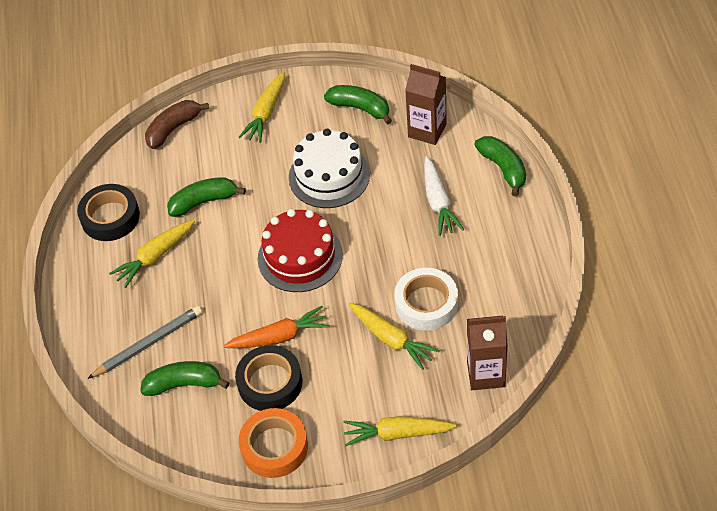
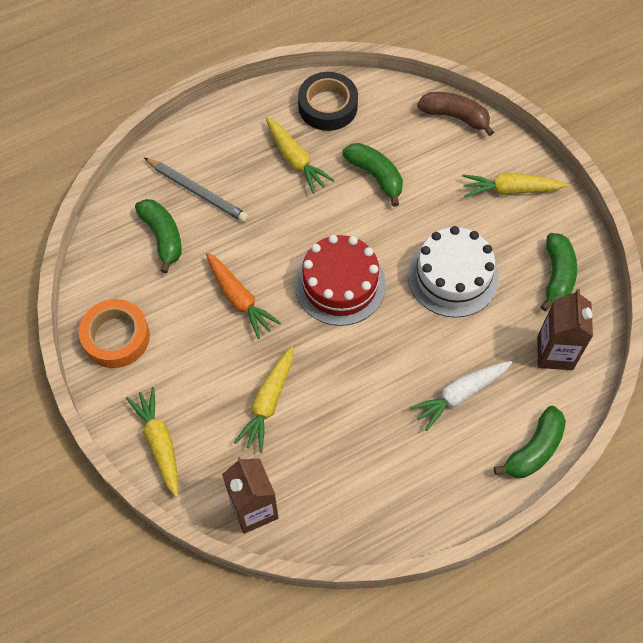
camera: 65 degrees right, 10 degrees up
yellow carrot [109,219,195,288] -> yellow carrot turned 150 degrees counterclockwise [266,117,335,194]
black tape [235,345,303,411] -> none
white tape [394,268,458,331] -> none

